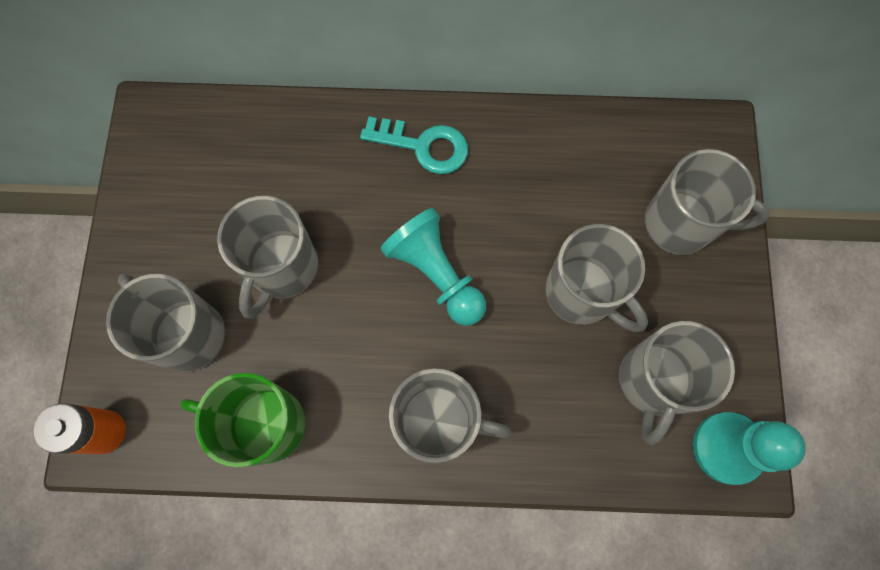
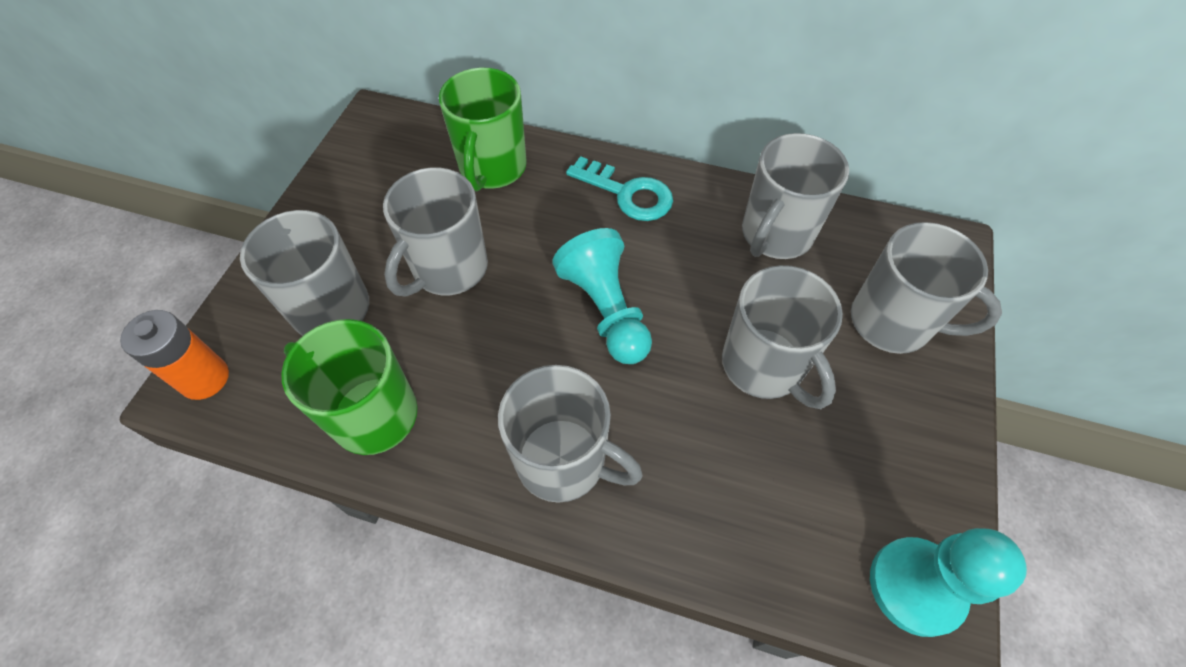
camera: 15 degrees right, 15 degrees down
grey mug [619,321,735,445] -> grey mug moved to [742,133,849,259]
none -> green mug [439,68,527,191]

